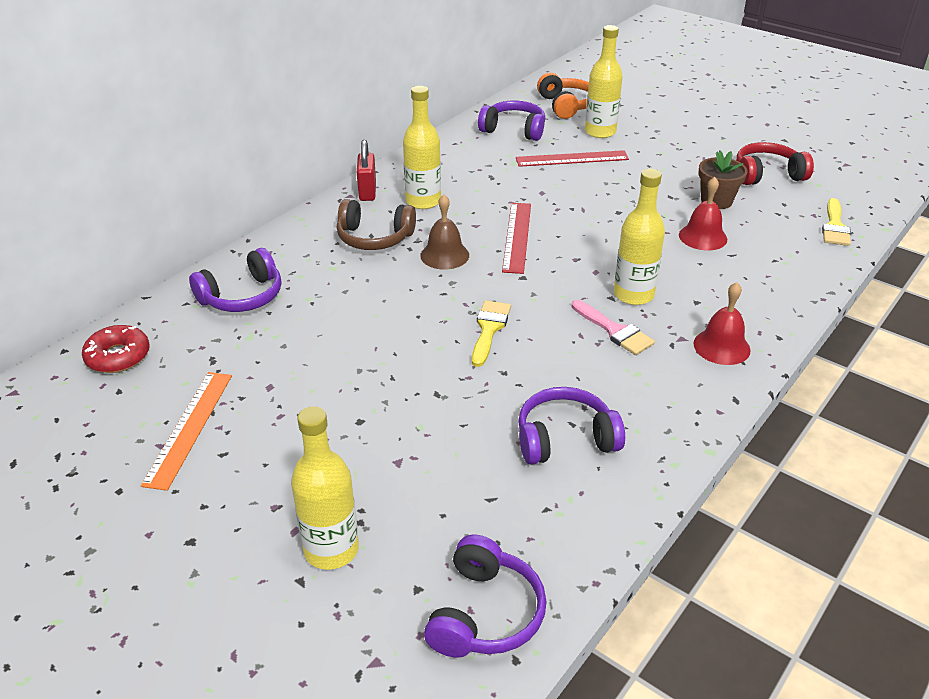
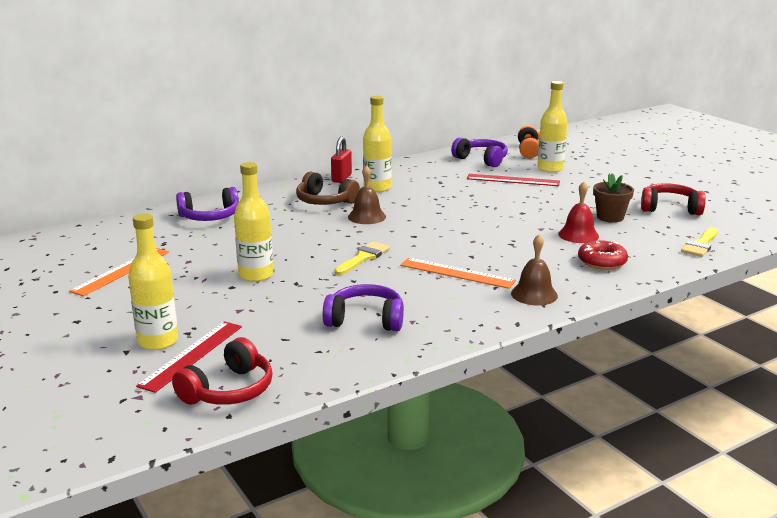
camera: 20 degrees right, 15 degrees down
red donut [82,325,150,373] -> red donut moved to [578,240,628,270]
purple headphones [424,535,546,658] -> red headphones [172,337,273,405]
red ruler [502,203,531,274] -> red ruler moved to [136,321,242,393]
pink brush [571,300,655,355] -> orange ruler [400,258,516,289]
yellow bottle [614,169,665,305] -> yellow bottle moved to [234,162,273,282]
red bell [693,282,751,365] -> brown bell [511,234,558,305]

